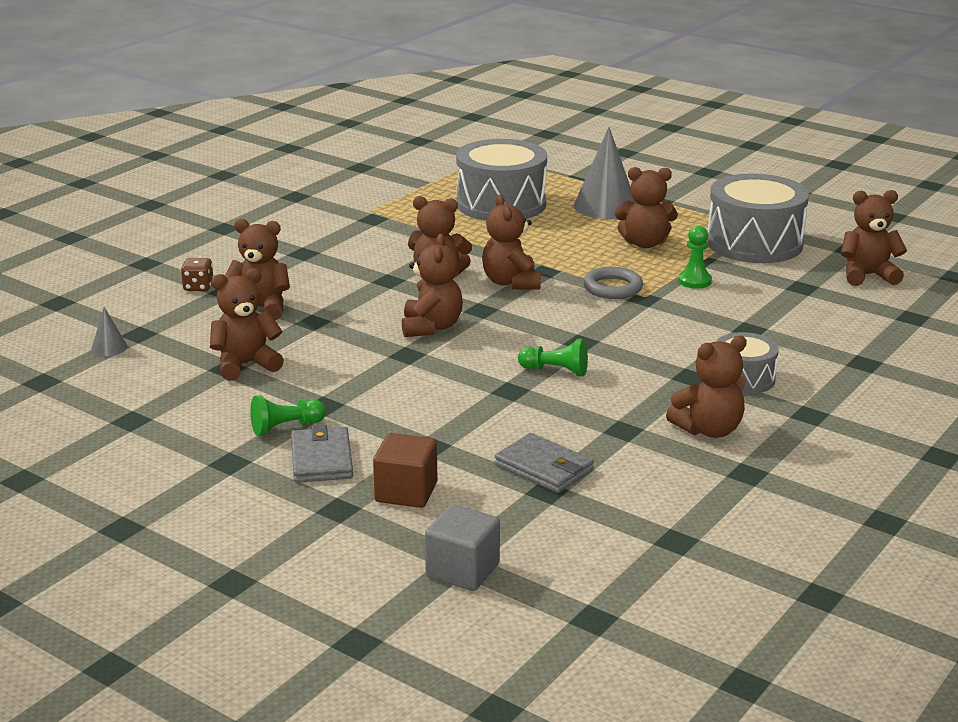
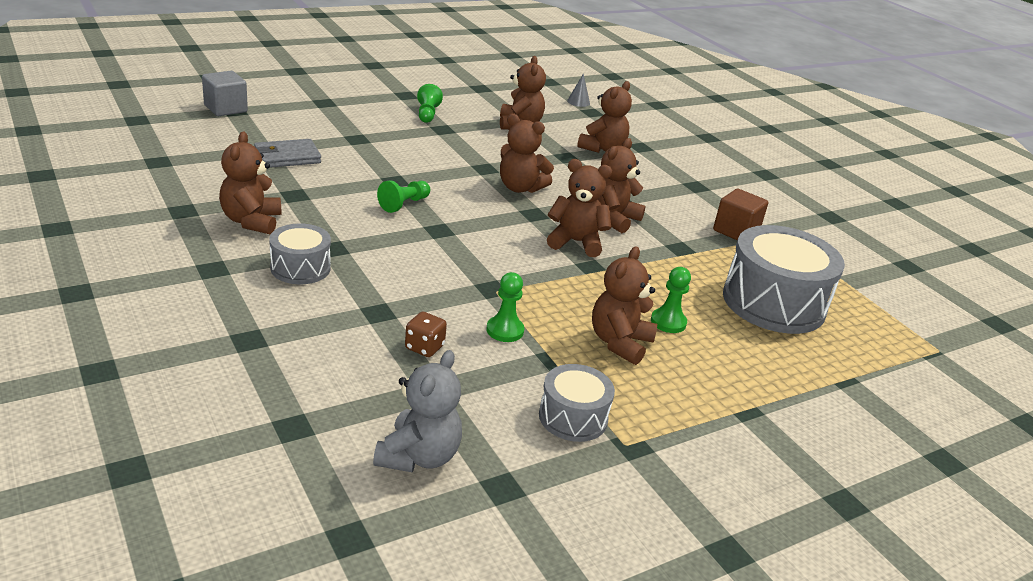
camera: 110 degrees right, 5 degrees up
brown dice [181,258,214,291] -> brown dice moved to [405,312,447,357]
grey wallet [291,425,353,483] -> none
brown cube [373,433,437,508] -> brown cube moved to [713,188,768,240]
grey cone [573,127,636,219] -> none
grey ring [583,267,643,299] -> none
grey drum [707,173,809,263] -> grey drum [539,364,615,442], size x0.54
brown teddy bear [841,190,907,286] -> grey teddy bear [373,350,462,472]
none -> green pawn [651,267,691,333]

